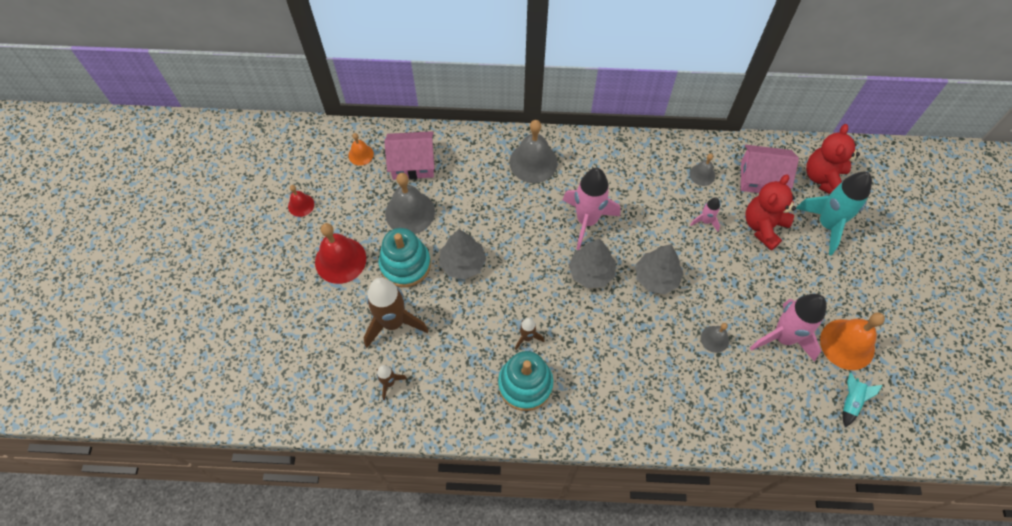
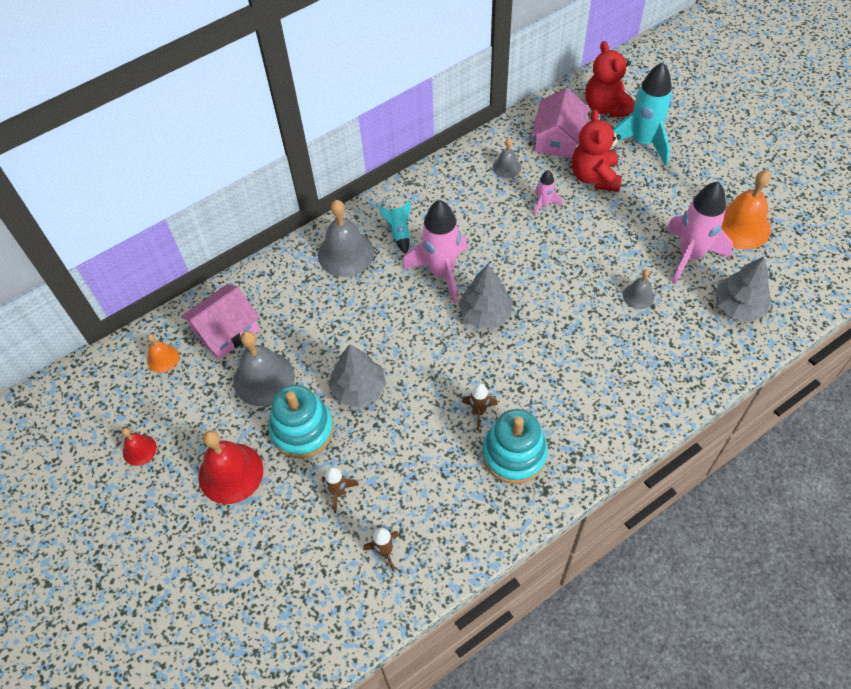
camera: 35 degrees left, 5 degrees down
brown rocket [363,278,429,348] -> brown rocket [322,467,359,513], size x0.48
grey tree [636,244,683,294] -> grey tree moved to [715,256,771,322]
pink house [741,145,799,193] -> pink house turned 45 degrees counterclockwise [531,88,589,158]
turquoise rocket [843,372,883,427] -> turquoise rocket moved to [378,199,411,254]

